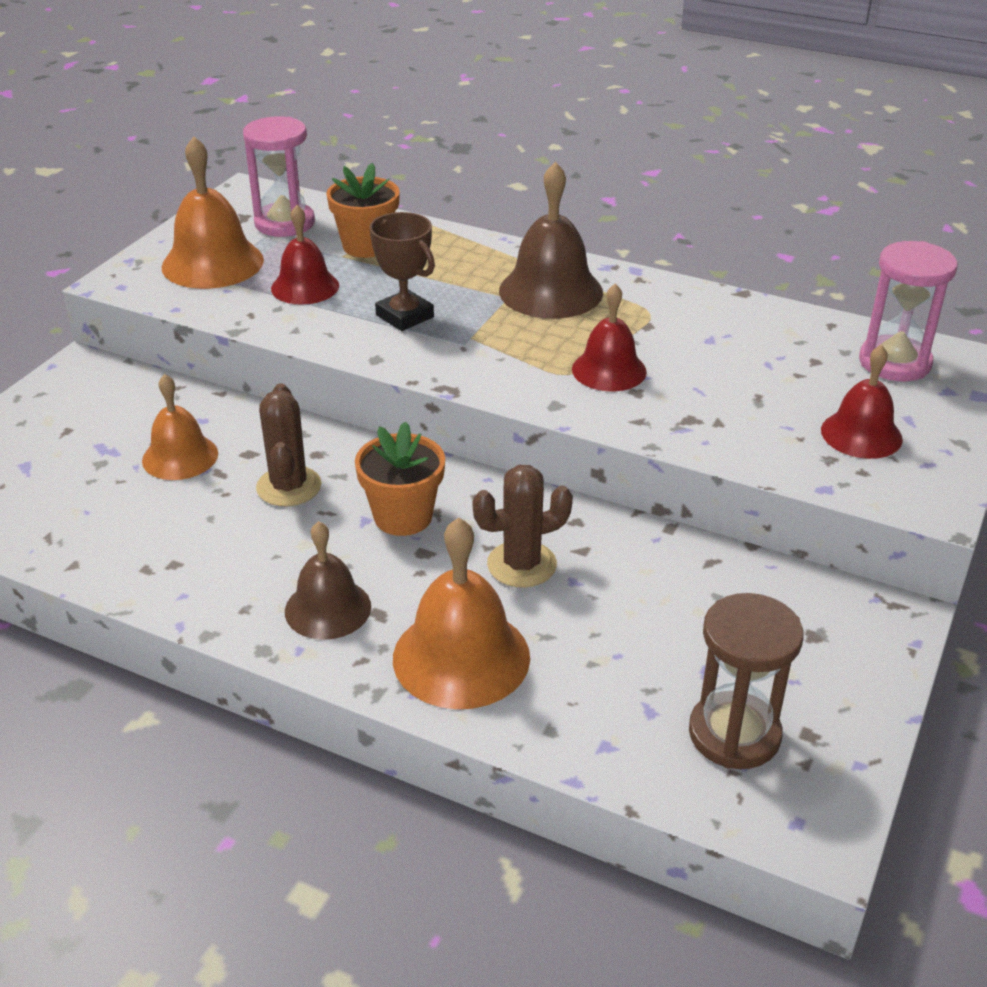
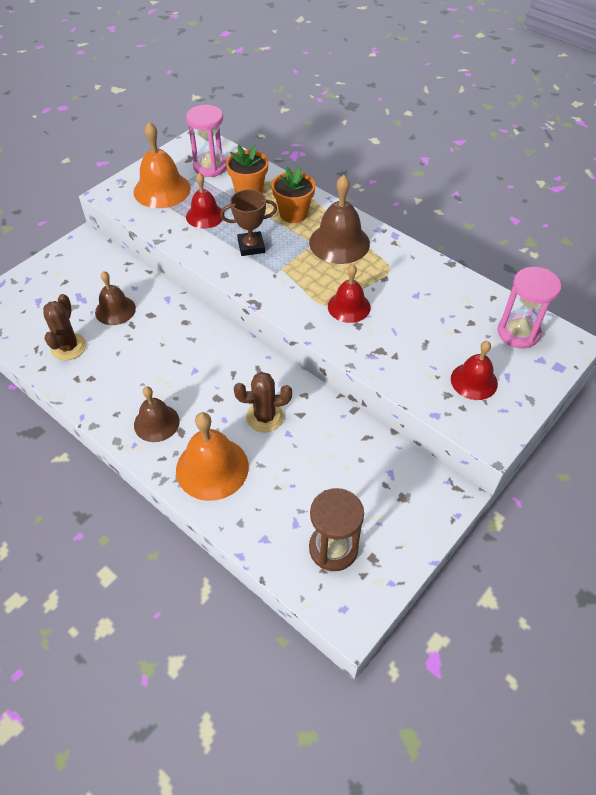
camera: 15 degrees right, 15 degrees up
orange bell [142,374,218,480] -> brown bell [95,271,136,325]
brown cactus [256,383,322,506] -> brown cactus moved to [43,294,86,360]
orange flower pot [355,421,445,536] -> orange flower pot moved to [272,166,315,223]
brown trophy [370,212,435,331] -> brown trophy turned 75 degrees counterclockwise [220,189,277,256]

